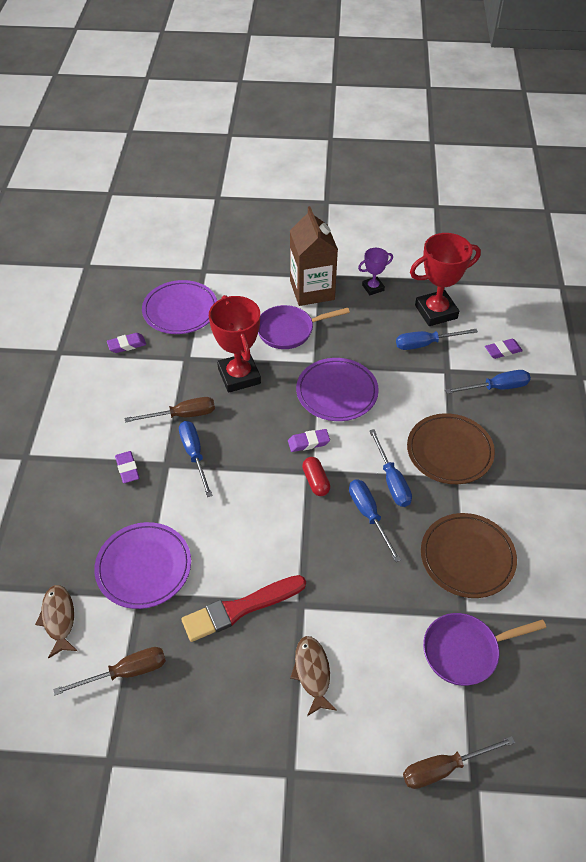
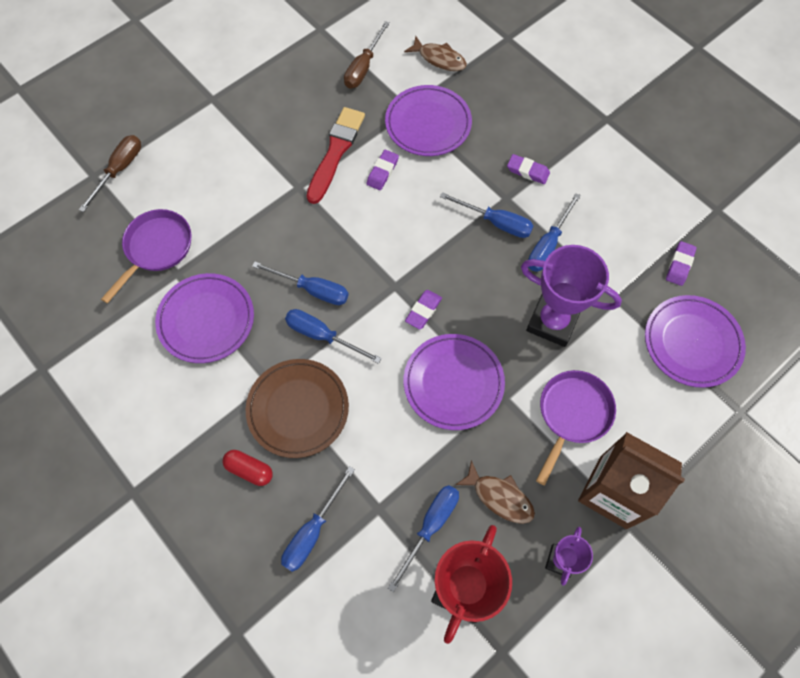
camera: 135 degrees right, 15 degrees up
brown screwdriver [125,397,215,423] -> blue screwdriver [528,193,581,272]
red trophy [209,295,261,393] -> purple trophy [521,245,622,347]
brown fish [290,636,337,716] -> brown fish moved to [455,460,535,524]
red capsule [302,457,331,496] -> red capsule moved to [222,450,273,486]
brown plate [421,513,517,598] -> purple plate [155,273,254,363]
purple eraser [485,339,523,359] -> purple eraser moved to [367,150,399,190]

